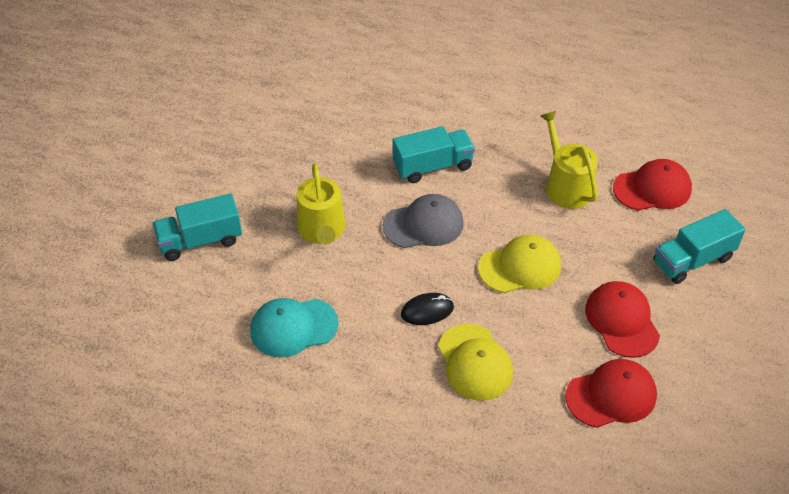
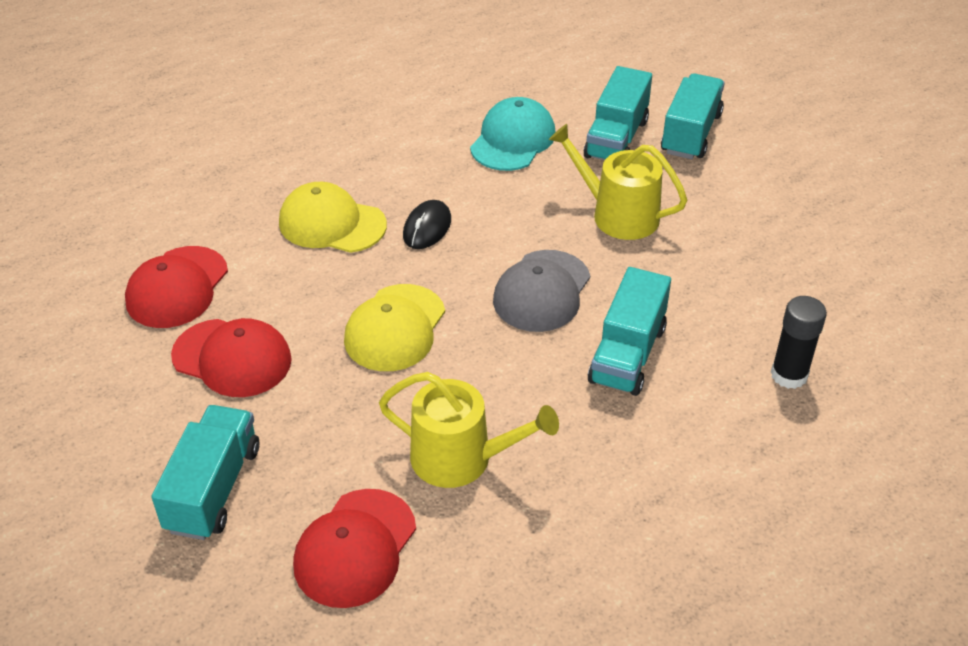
camera: 130 degrees right, 5 degrees down
none -> turquoise truck [584,66,652,160]
none -> black glue stick [771,296,827,389]

